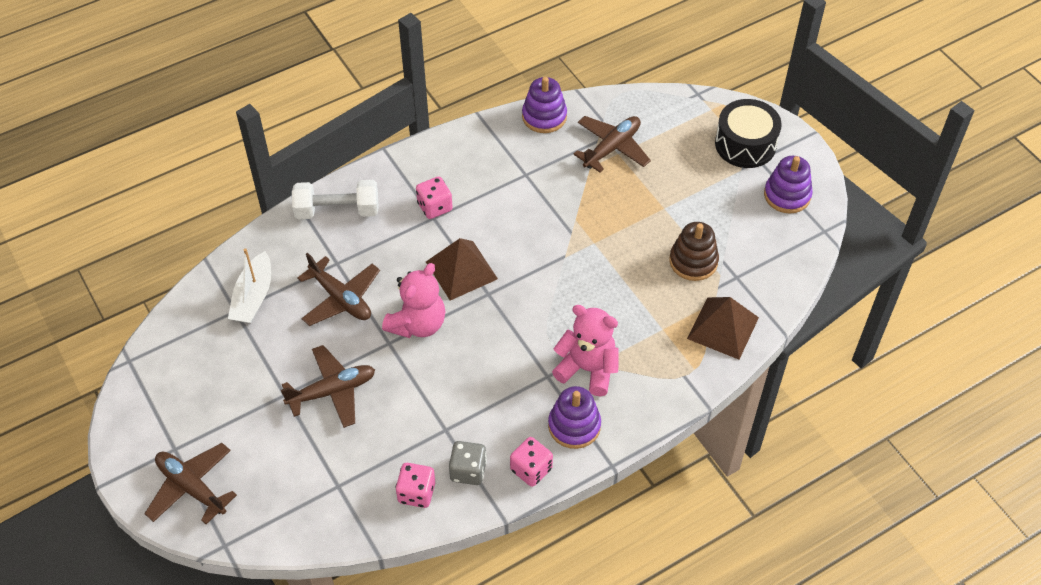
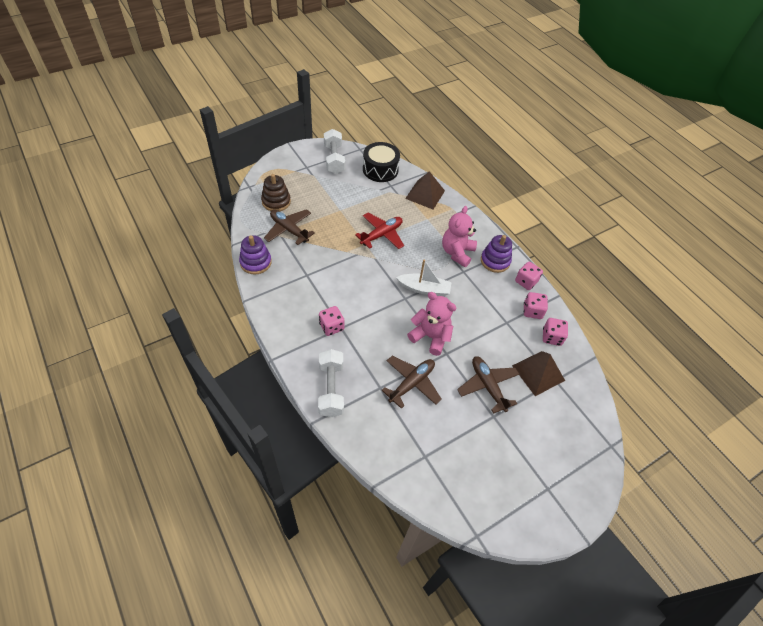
camera: 95 degrees left, 0 degrees up
brown plane [144,443,237,524] -> none
white boat [228,248,271,323] -> white boat moved to [396,259,452,296]
brown pyramid [426,238,498,300] -> brown pyramid moved to [512,351,565,396]
grey dice [449,441,487,485] -> pink dice [524,292,548,319]
brown stacking toy [669,222,719,281] -> brown stacking toy moved to [261,174,291,211]
black drum [715,99,782,168] -> black drum moved to [363,142,400,182]
purple stacking toy [764,156,813,213] -> white dumbbell [324,129,345,174]
none -> red plane [355,213,404,249]

